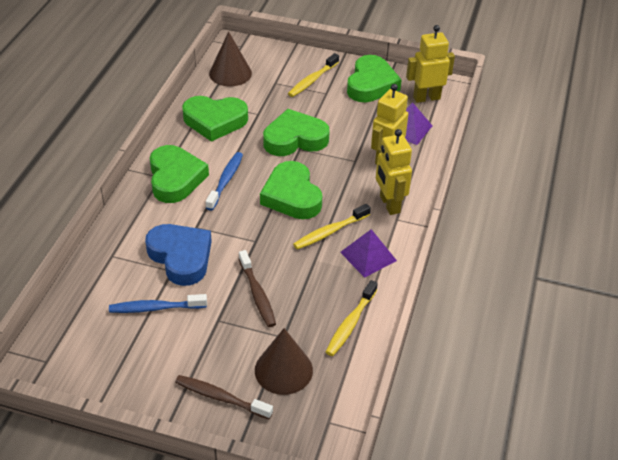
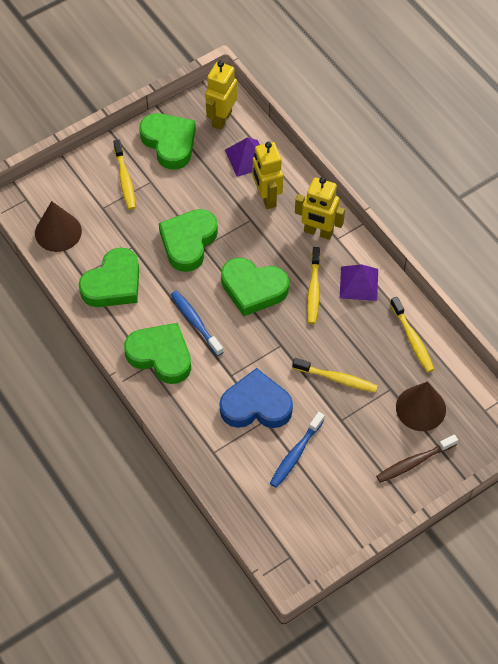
camera: 50 degrees left, 15 degrees up
brown toothbrush [239,250,276,327] -> yellow toothbrush [292,358,378,393]

